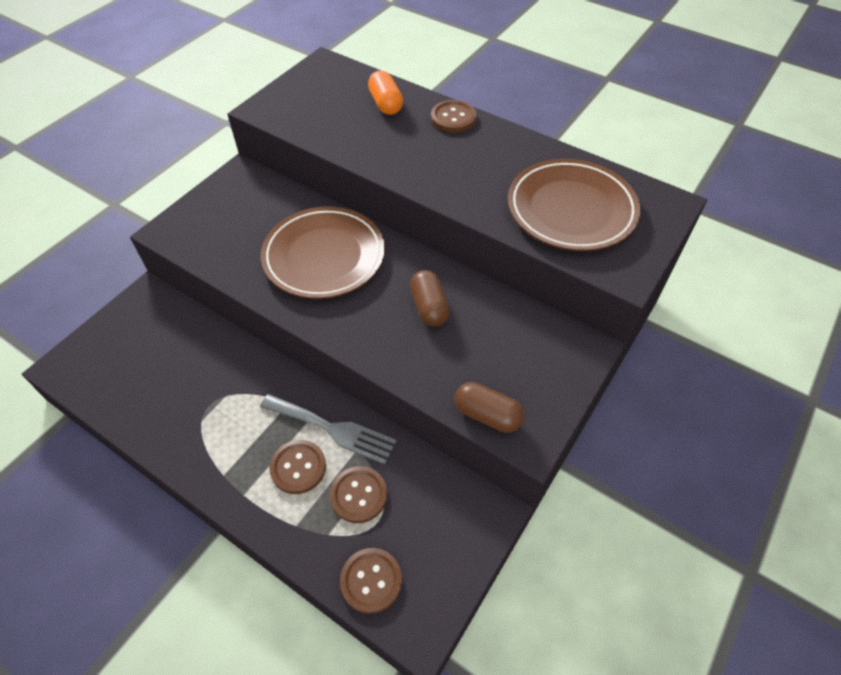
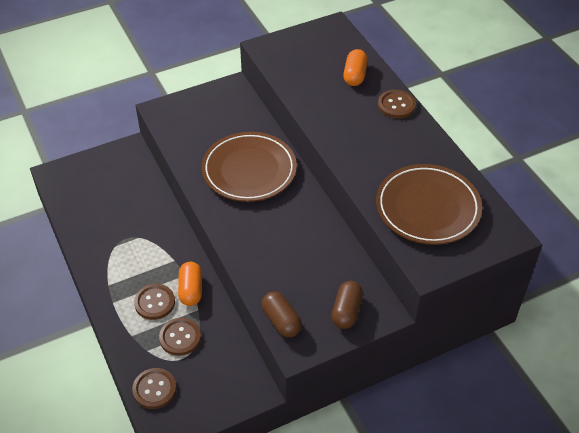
camera: 30 degrees right, 5 degrees down
grey fork [260,394,396,465] -> orange capsule [178,262,202,306]
brown capsule [410,270,450,326] -> brown capsule moved to [331,281,363,329]

